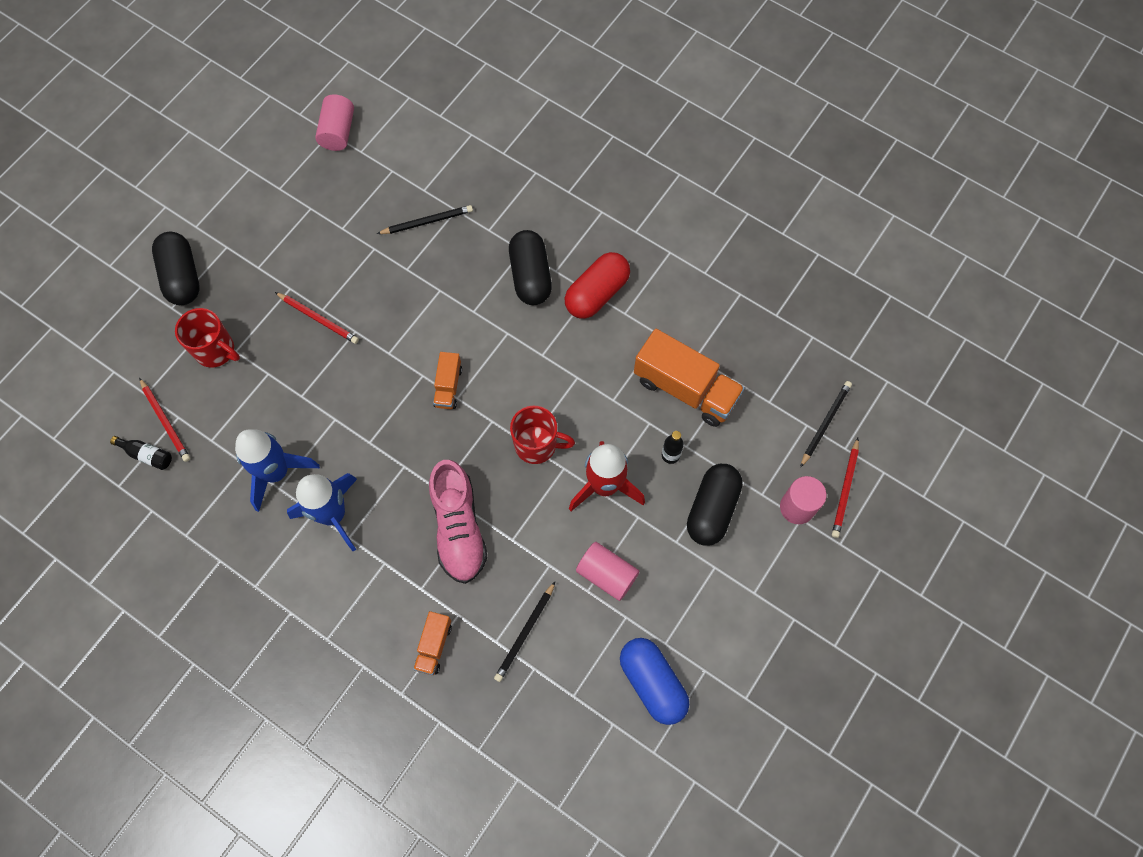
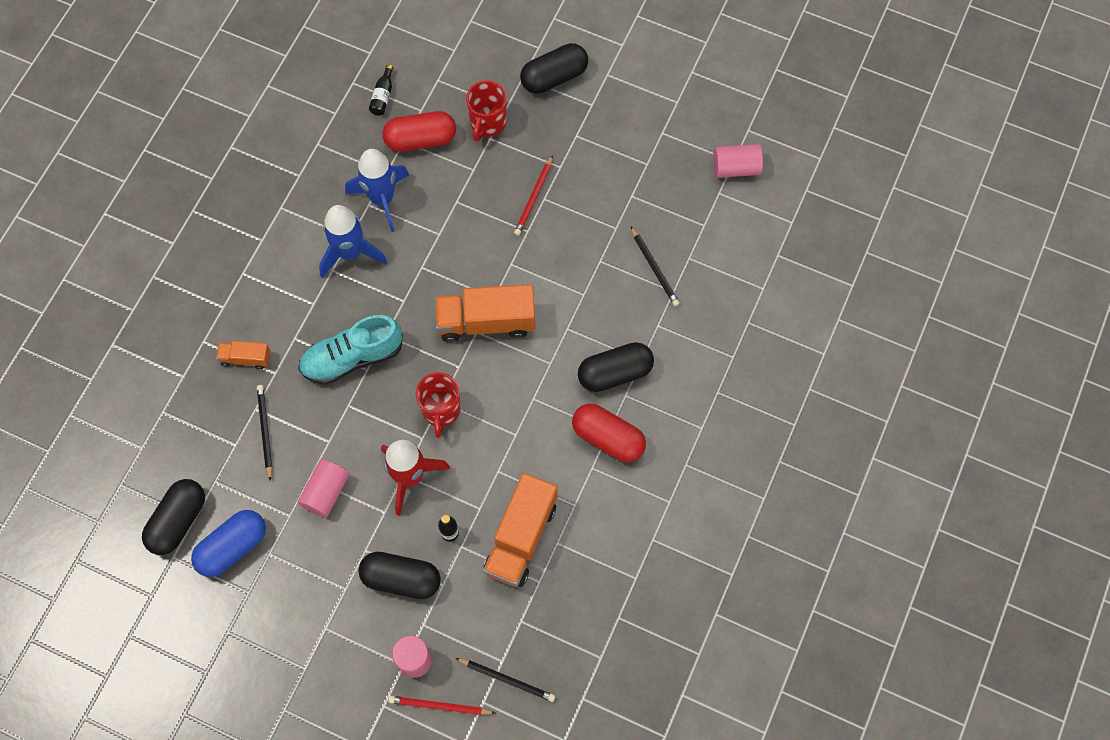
camera: 80 degrees right, 0 degrees up
red pencil [139,378,190,462] -> none
pink shoe [429,460,488,584] -> turquoise shoe [298,315,403,385]
orange truck [433,352,462,409] -> orange truck [435,284,535,342], size x1.96
black pencil [494,582,555,682] -> black pencil turned 60 degrees clockwise [257,385,272,481]
none -> black capsule [142,479,205,555]
none -> red capsule [383,111,456,152]

